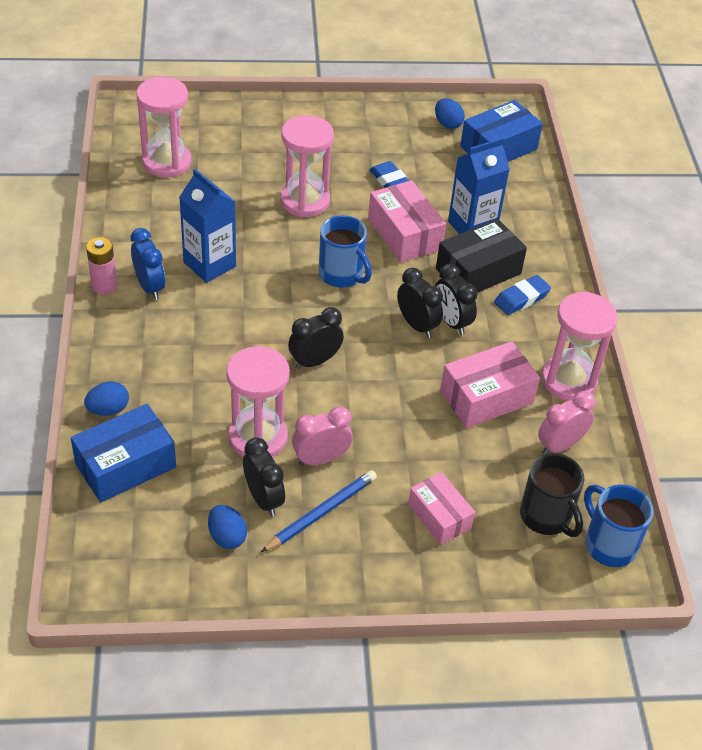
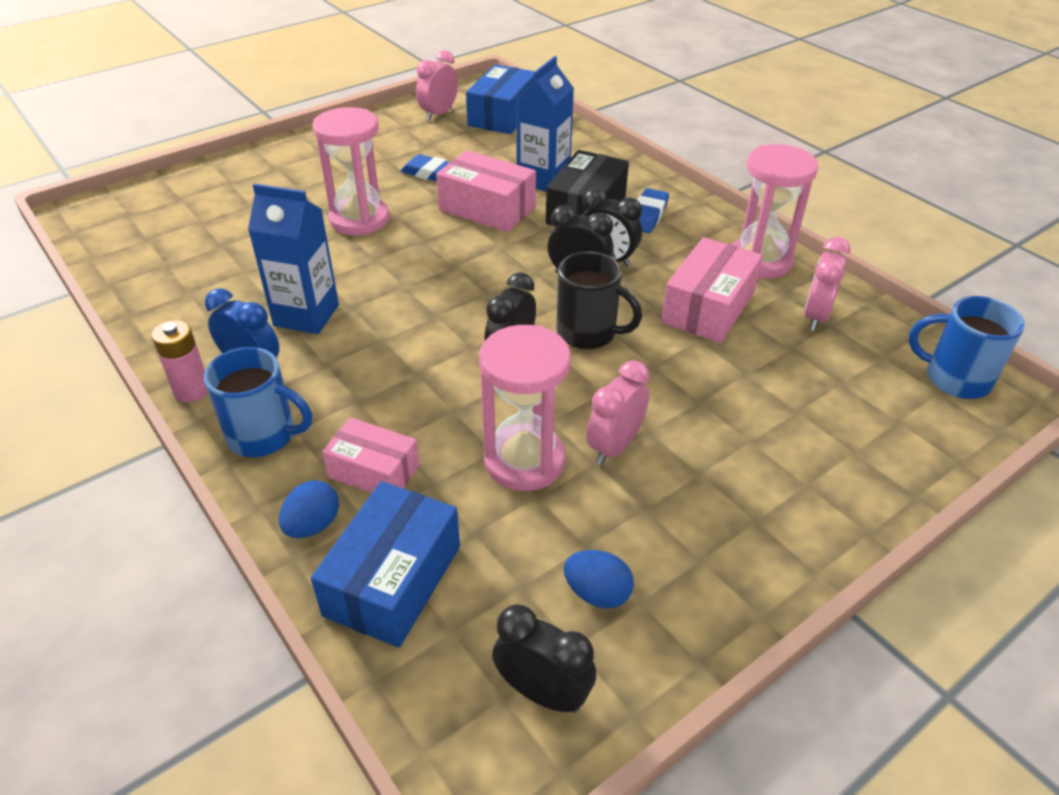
camera: 30 degrees left, 5 degrees down
pink hourglass [136,77,191,178] -> none
black clock [243,437,285,516] -> black clock moved to [492,604,596,713]
blue pencil [261,470,377,552] -> none
blue mug [319,215,372,288] -> blue mug moved to [204,347,312,457]
pink box [408,472,475,545] -> pink box moved to [322,417,420,493]
blue egg [435,98,465,129] -> pink clock [416,50,458,121]
black mug [520,453,584,537] -> black mug moved to [556,251,642,349]

